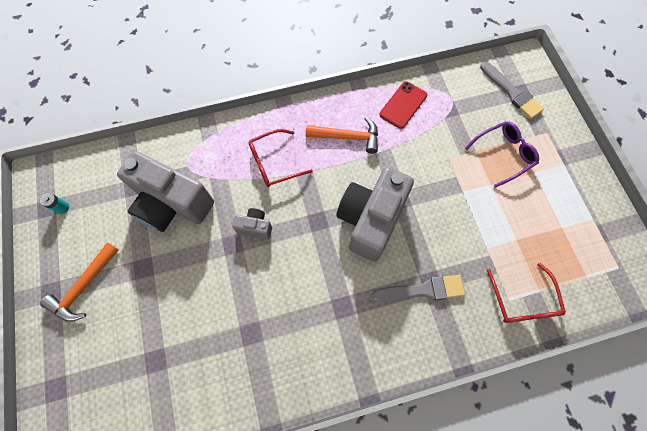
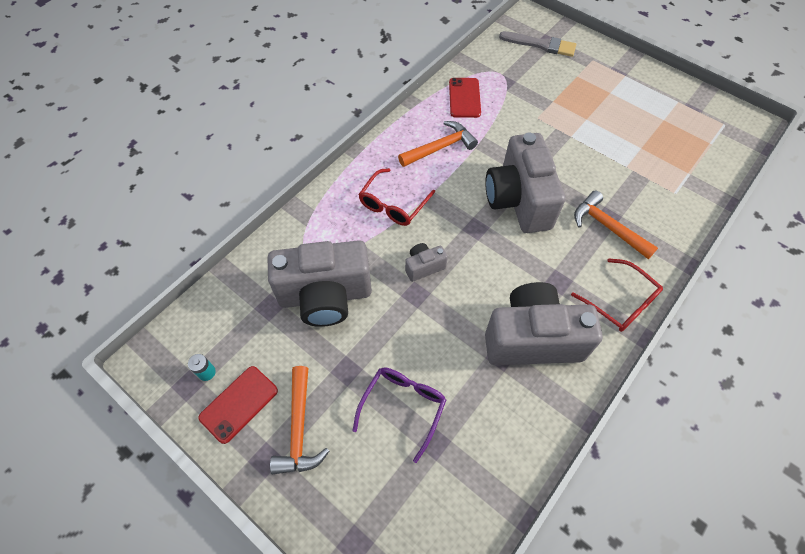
camera: 35 degrees left, 10 degrees down
grey brush [371,275,465,302] -> orange hammer [574,190,658,259]
purple glasses [465,121,539,188] -> purple glasses moved to [352,367,446,463]
red glasses [487,263,566,323] -> red glasses moved to [571,258,663,332]
none -> red phone [198,366,278,444]
none -> grey camera [485,282,603,365]

